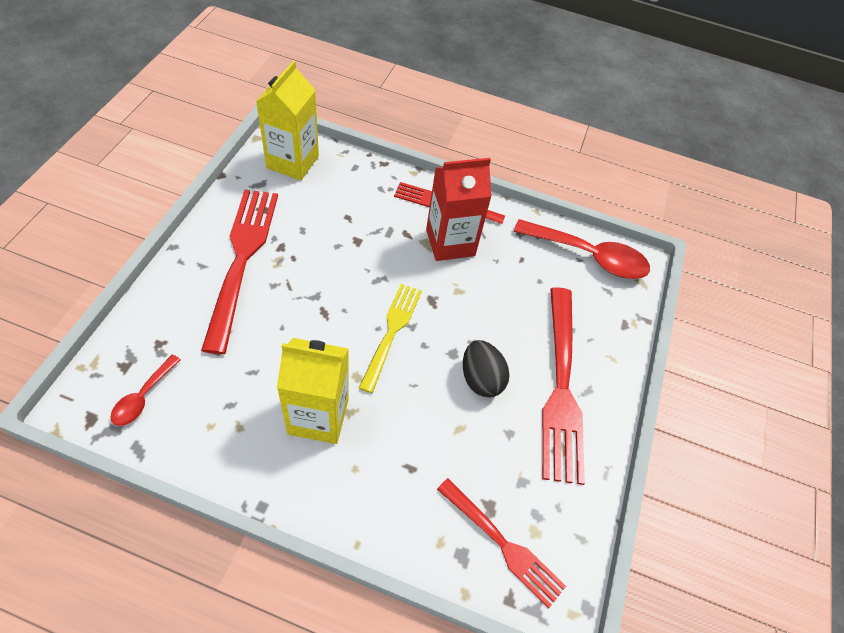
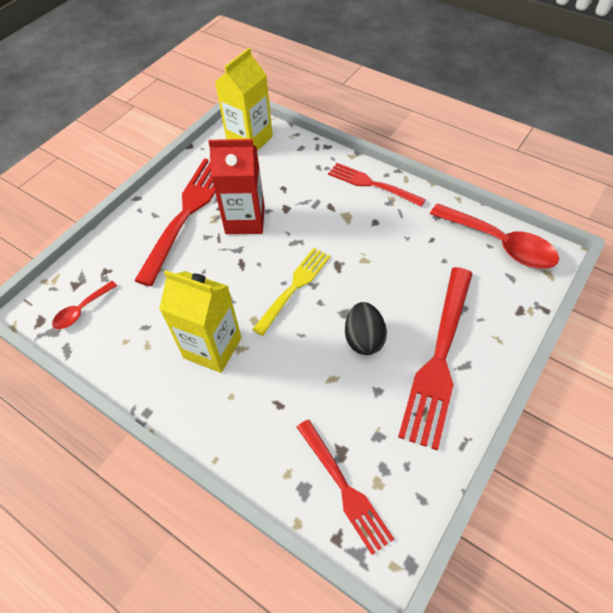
camera: 25 degrees right, 0 degrees up
red carton [426,158,492,261] -> red carton moved to [208,139,265,234]

